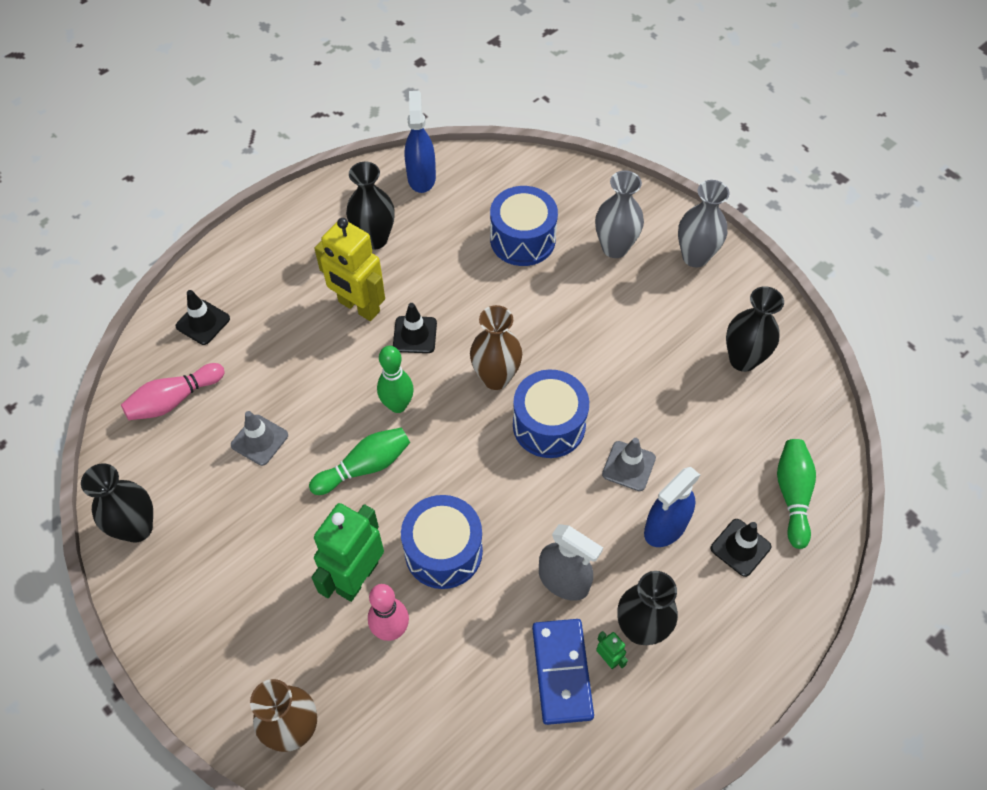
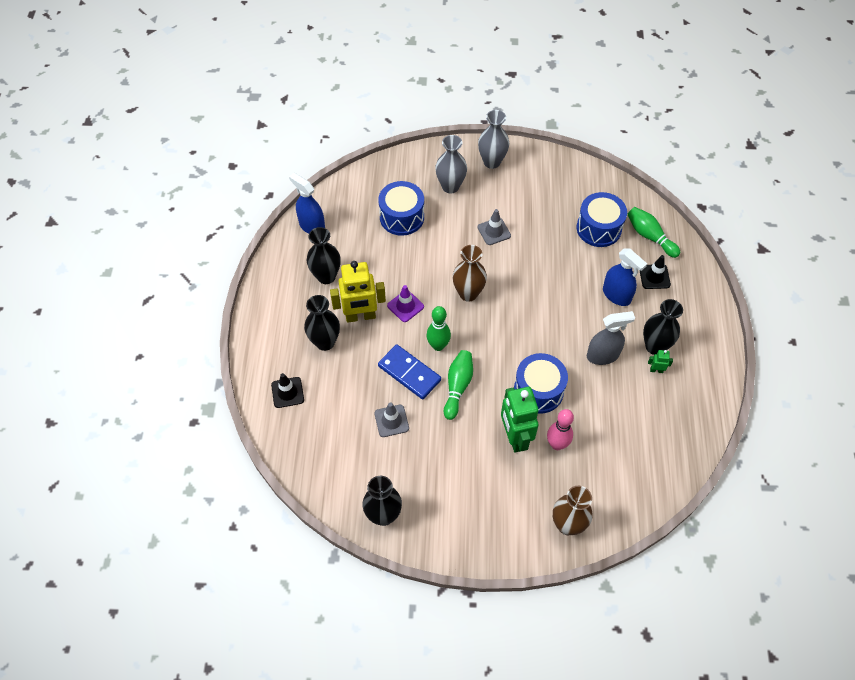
camera: 45 degrees left, 0 degrees up
pink bowling pin [121,363,225,420] -> none
black traffic cone [393,303,437,353] -> purple traffic cone [387,285,424,322]
blue drum [513,369,589,458] -> blue drum moved to [577,192,627,247]
blue domino [532,619,594,725] -> blue domino moved to [378,344,441,399]
grey traffic cone [602,438,656,491] -> grey traffic cone moved to [477,209,511,245]
blue spray bottle [644,467,700,547] -> blue spray bottle turned 45 degrees counterclockwise [603,248,647,306]
black vase [726,286,784,372] -> black vase moved to [304,295,340,351]

